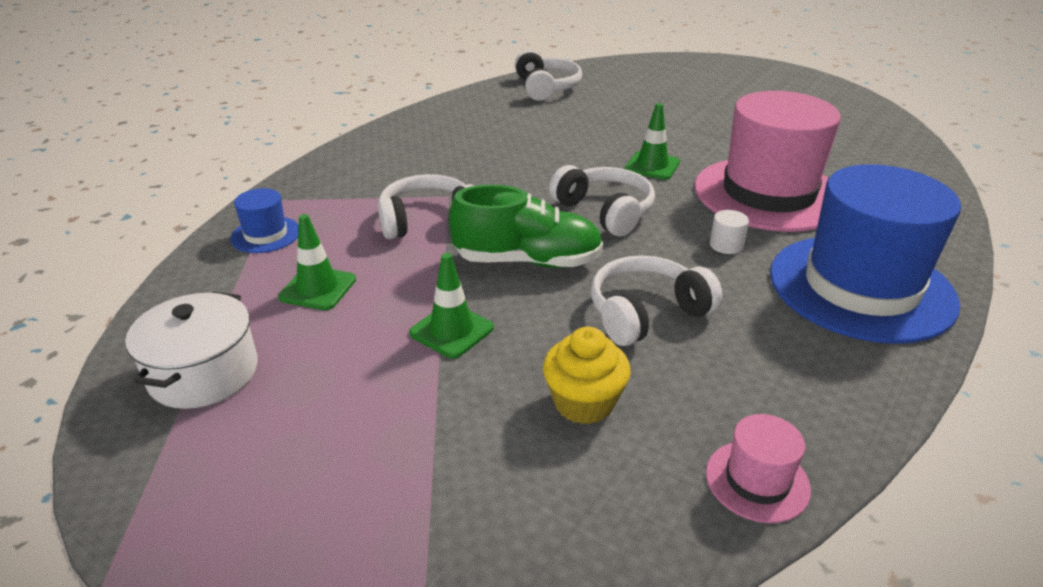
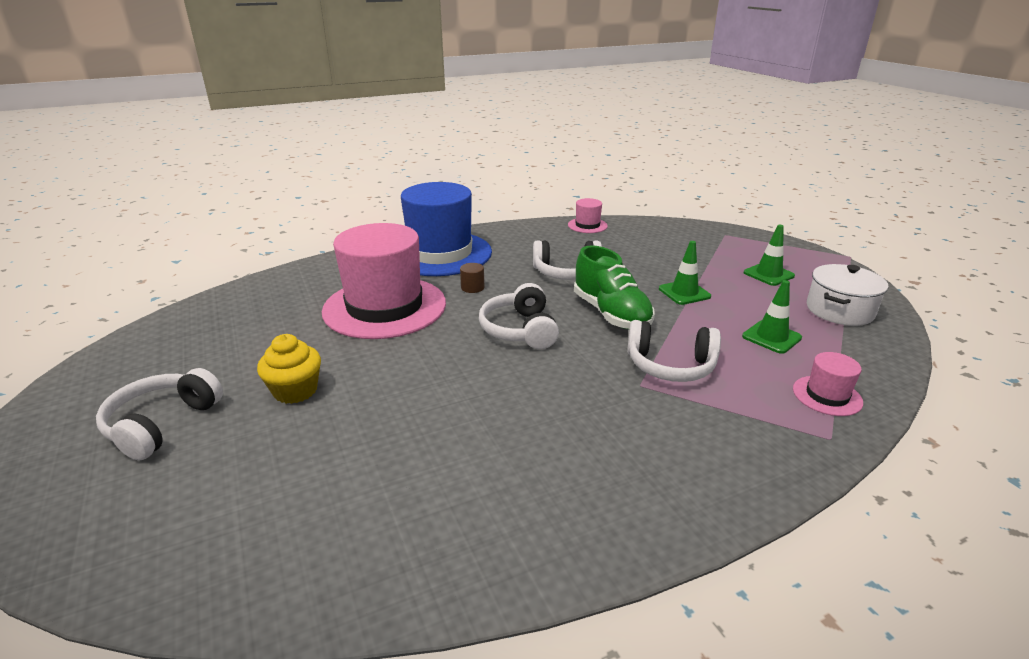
camera: 150 degrees left, 5 degrees down
blue hat [230,188,299,253] -> pink hat [793,352,863,416]
green shoe [449,184,603,268] -> green shoe turned 150 degrees counterclockwise [574,245,655,329]
white headphones [515,50,582,101] -> white headphones moved to [96,368,223,461]
yellow cupcake [543,327,631,424] -> yellow cupcake moved to [257,334,321,404]
green traffic cone [625,103,680,180] -> green traffic cone moved to [744,225,795,286]
white cylinder [710,210,749,254] -> brown cylinder [460,263,484,293]

